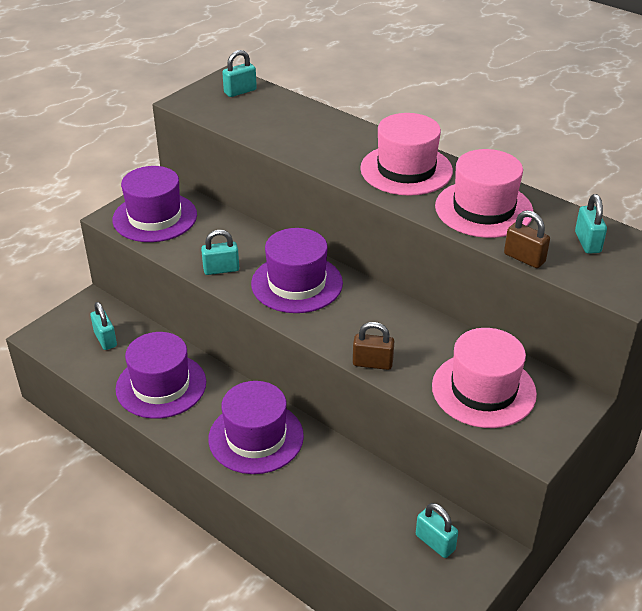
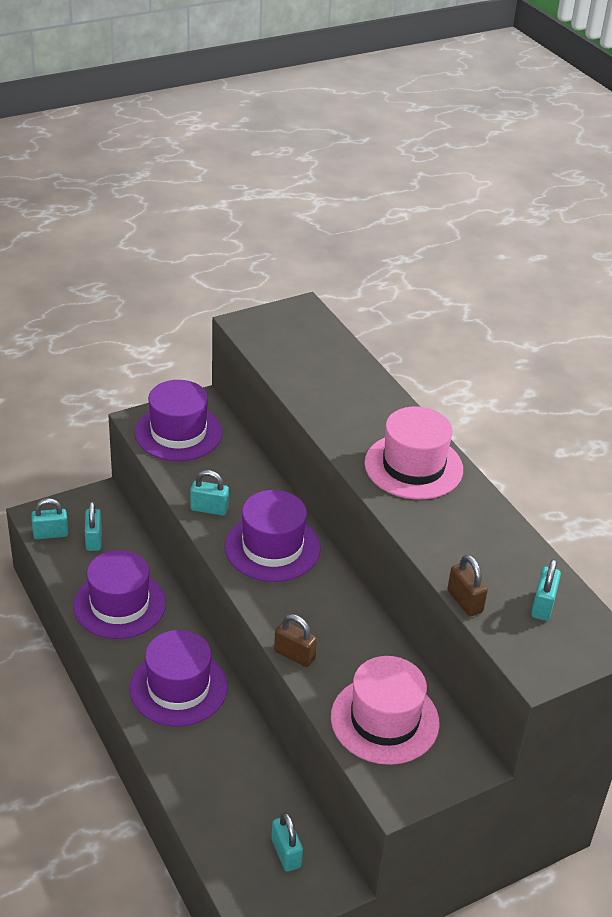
camera: 20 degrees right, 0 degrees up
turquoise padlock [222,50,257,97] -> turquoise padlock moved to [31,498,68,539]
pink hat [435,149,533,238] -> none

